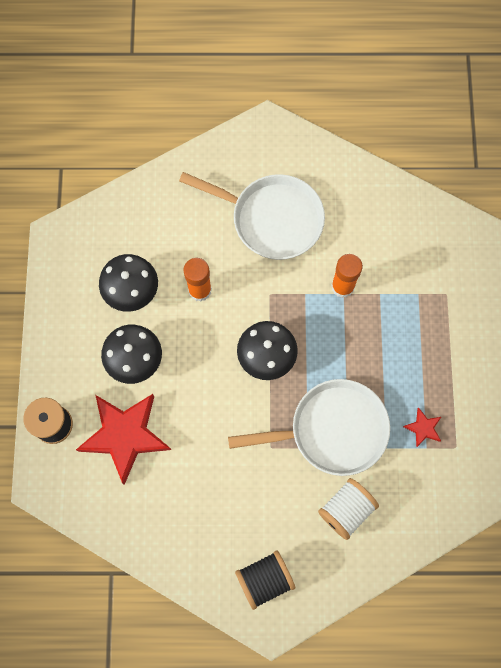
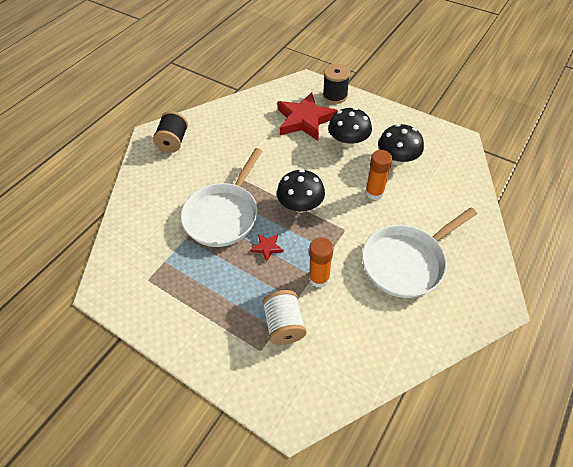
camera: 125 degrees right, 20 degrees down
white spool [318,478,379,540] -> white spool moved to [262,290,306,345]
red star [403,408,441,448] -> red star moved to [250,234,283,262]

